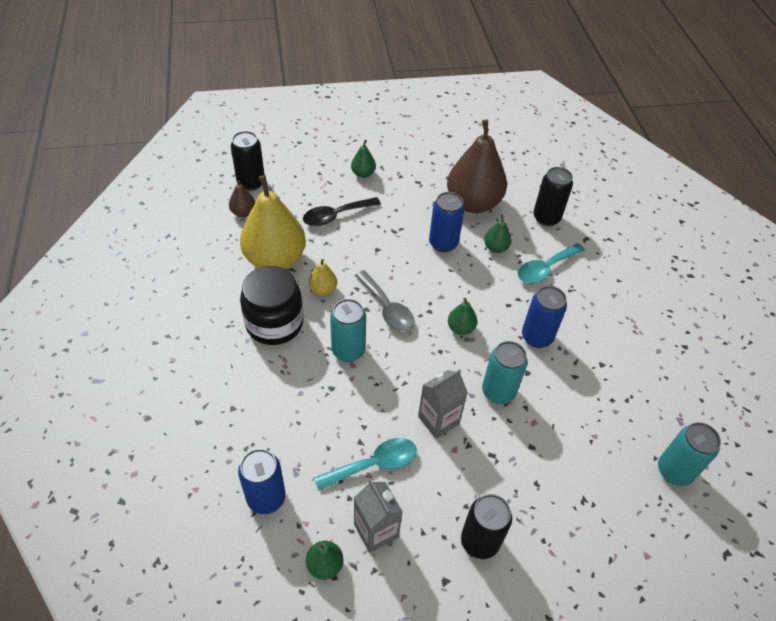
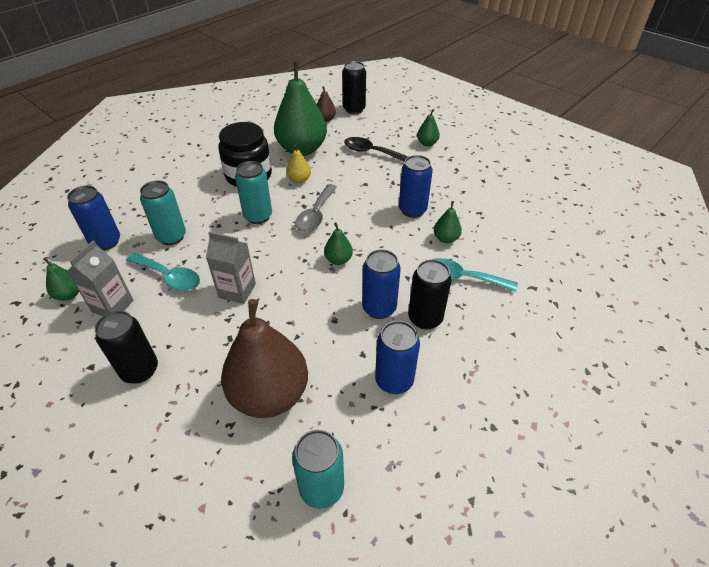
camera: 55 degrees right, 5 degrees down
yellow pear [240,175,306,269] -> green pear [274,62,327,156]
brown pear [447,120,507,213] -> brown pear moved to [221,299,308,418]
turquoise can [482,341,528,404] -> turquoise can moved to [140,180,186,245]
black can [533,167,573,226] -> black can moved to [408,259,451,330]
none -> blue can [375,321,420,394]

